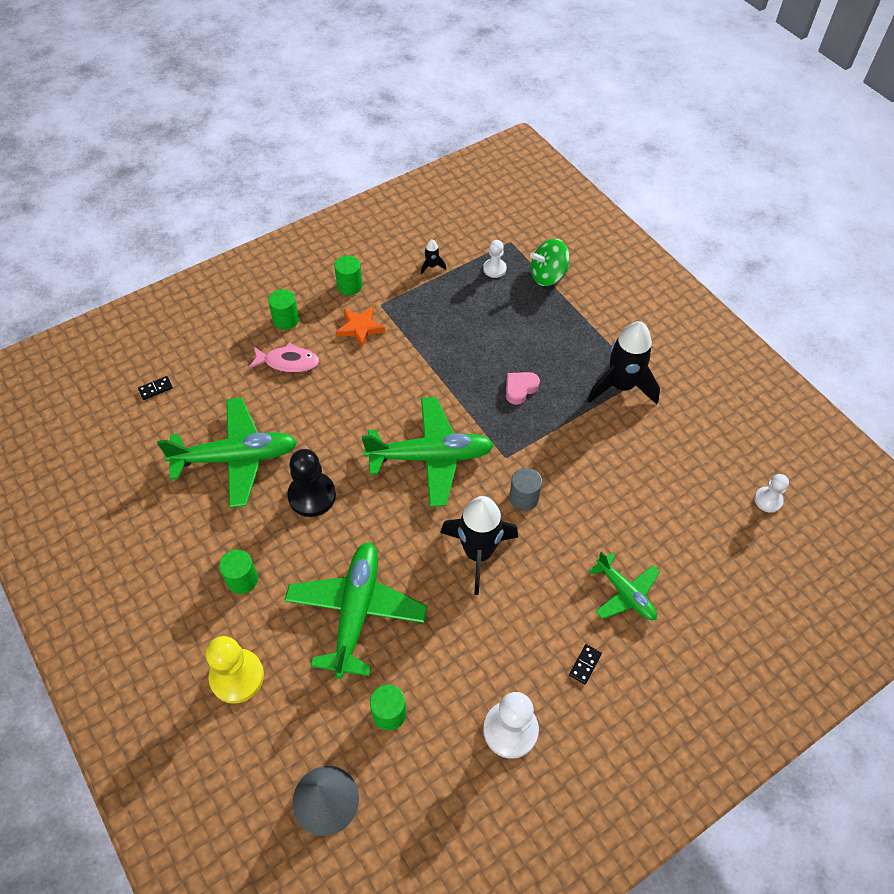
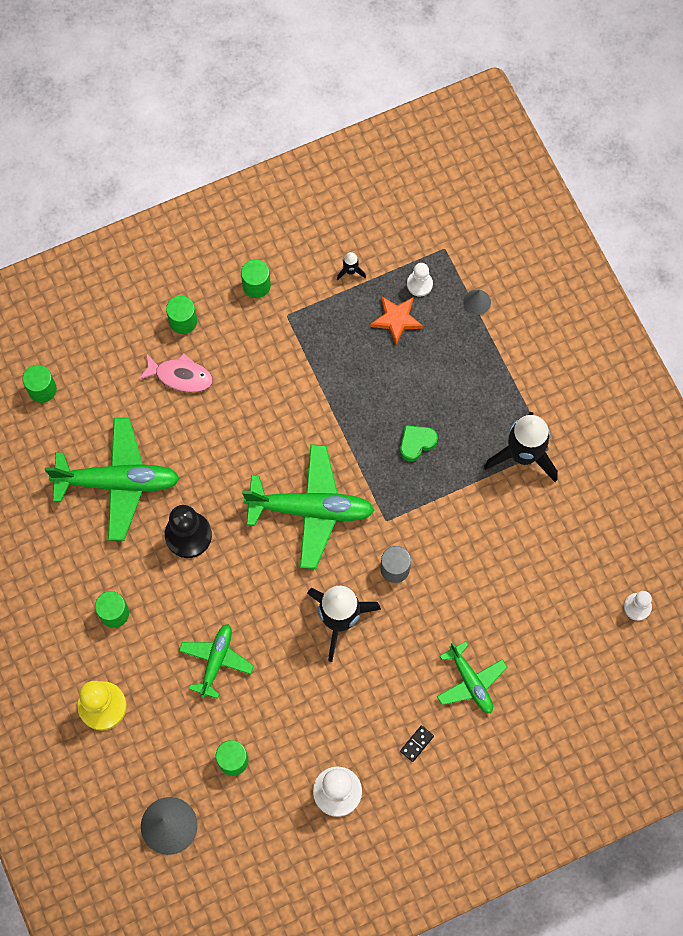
camera: 10 degrees right, 15 degrees up
black domino [138,376,173,400] -> green cylinder [23,365,57,403]
green plane [284,542,427,679] -> green plane [179,624,254,699], size x0.58
orange star [336,307,385,347] -> orange star moved to [370,296,423,344]
pink heart [506,372,540,405] -> green heart [400,425,438,461]
green spinning top [530,239,570,286] -> grey cone [463,289,491,315]

